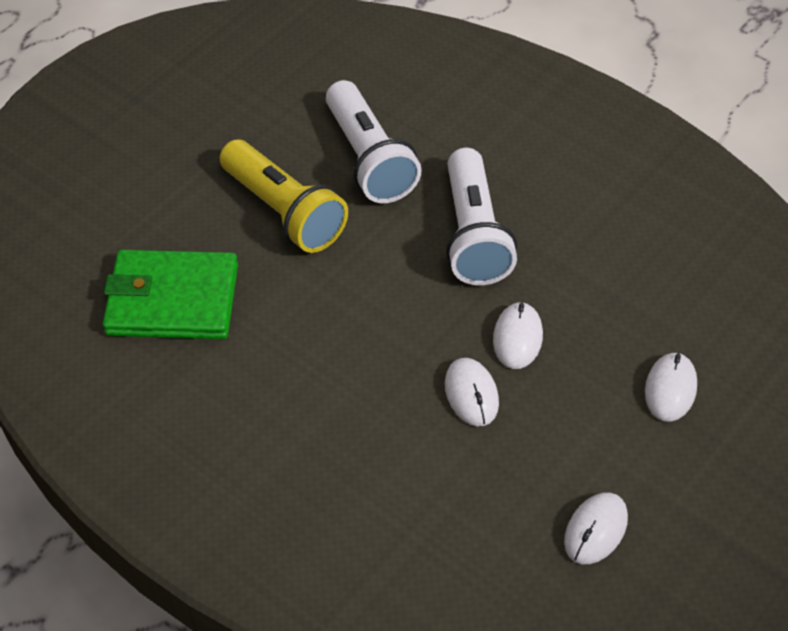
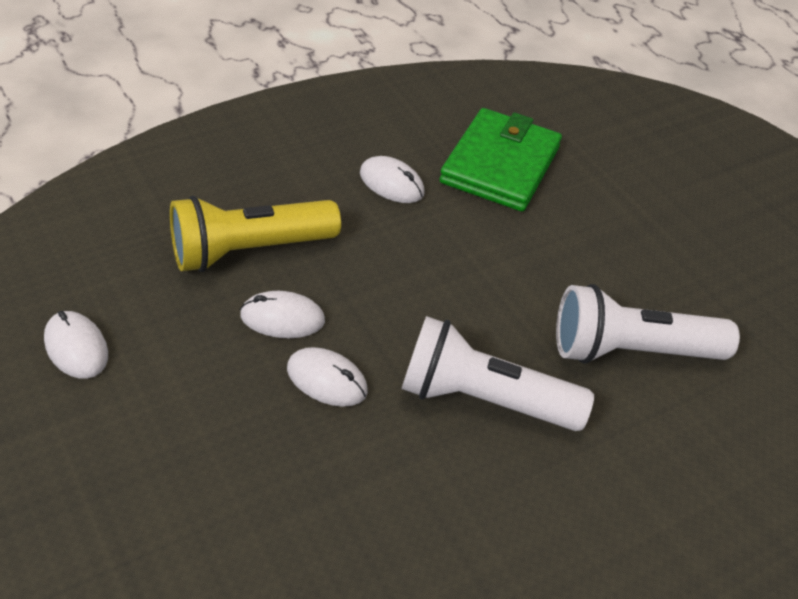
camera: 105 degrees right, 5 degrees down
yellow flashlight [220,140,348,253] -> yellow flashlight moved to [170,196,341,272]
white mouse [645,352,697,422] -> white mouse moved to [360,156,425,203]

